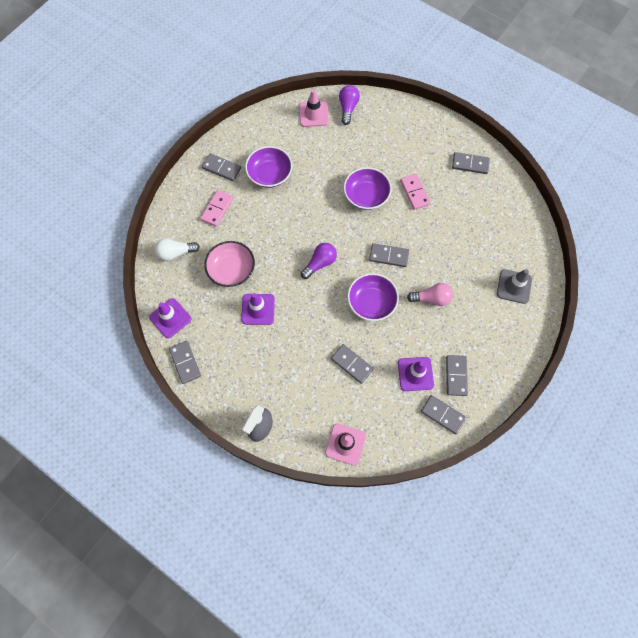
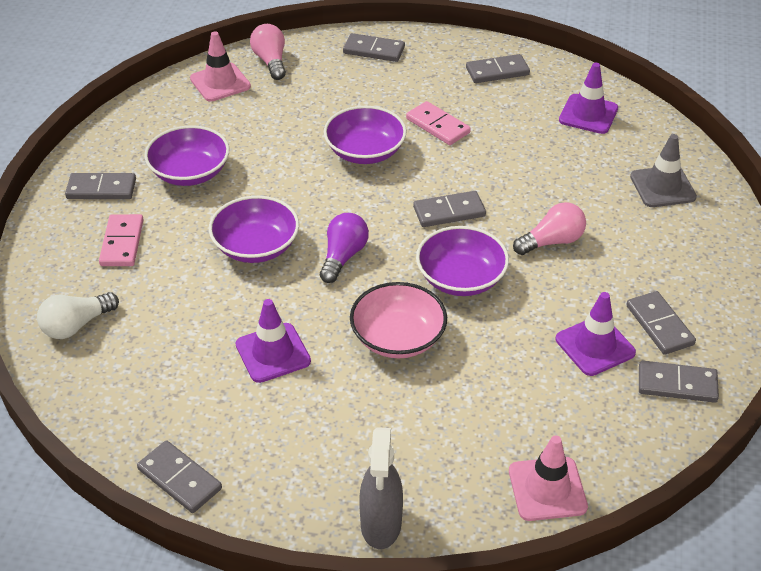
camera: 25 degrees left, 25 degrees down
purple traffic cone [149,298,191,338] -> purple traffic cone moved to [559,63,618,134]
pink bowl [204,241,255,287] -> pink bowl moved to [350,282,447,358]
grey domino [331,344,374,384] -> grey domino moved to [343,33,405,62]
purple light bulb [339,85,360,125] -> pink light bulb [250,24,286,80]
none -> purple bowl [209,196,299,263]

